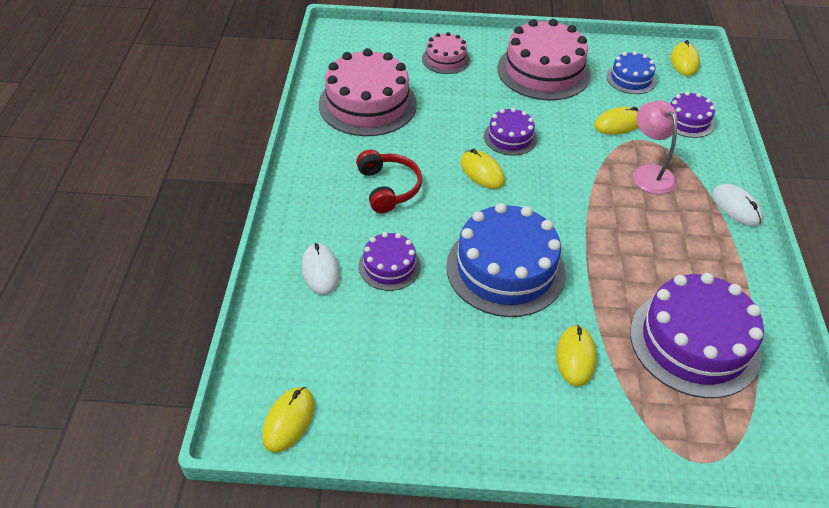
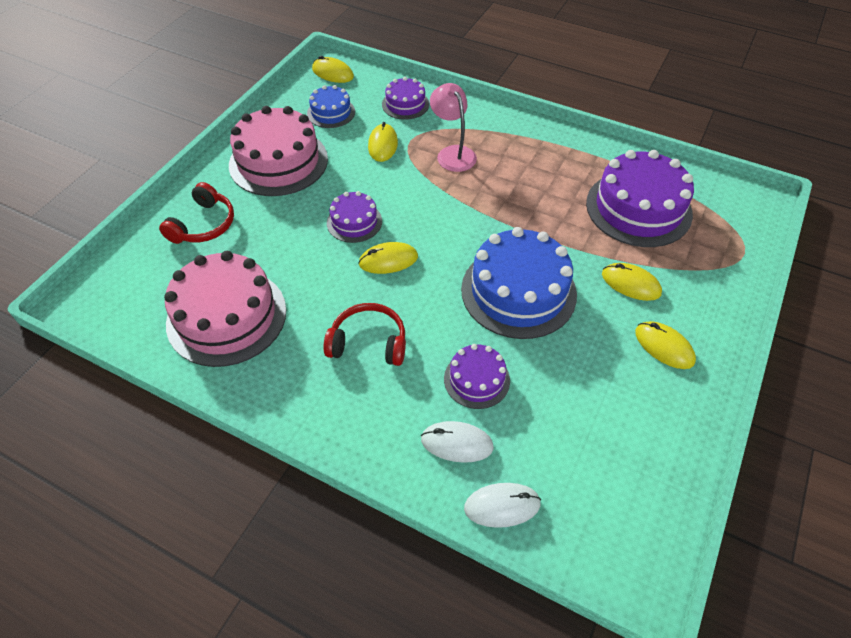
camera: 65 degrees left, 5 degrees up
yellow mouse [262,387,315,453] -> yellow mouse moved to [635,321,696,369]
pink cake [422,32,470,74] -> red headphones [159,182,234,244]
pink lamp [633,101,677,194] -> pink lamp turned 60 degrees clockwise [430,83,477,172]
white mouse [712,184,763,226] -> white mouse moved to [464,483,541,528]

